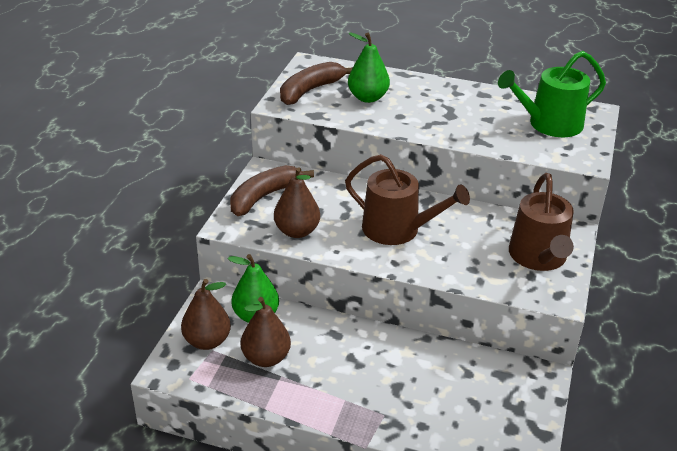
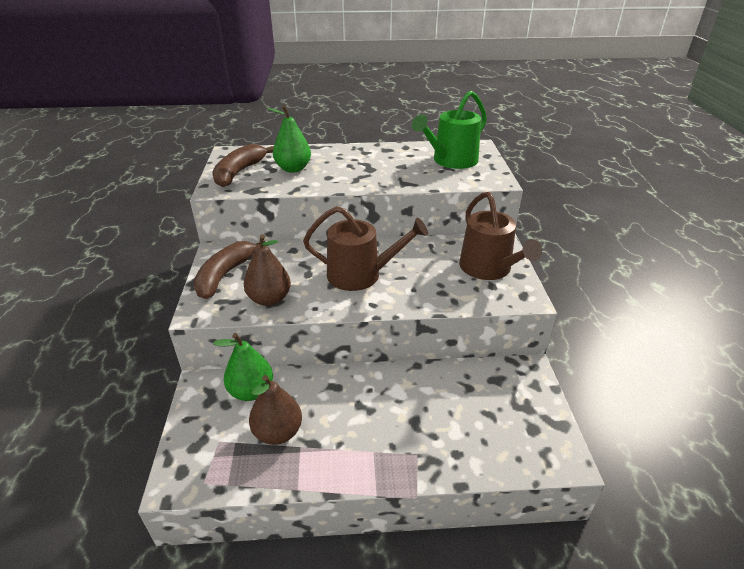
camera: 20 degrees left, 0 degrees up
brown pear [181,279,231,350] -> none

